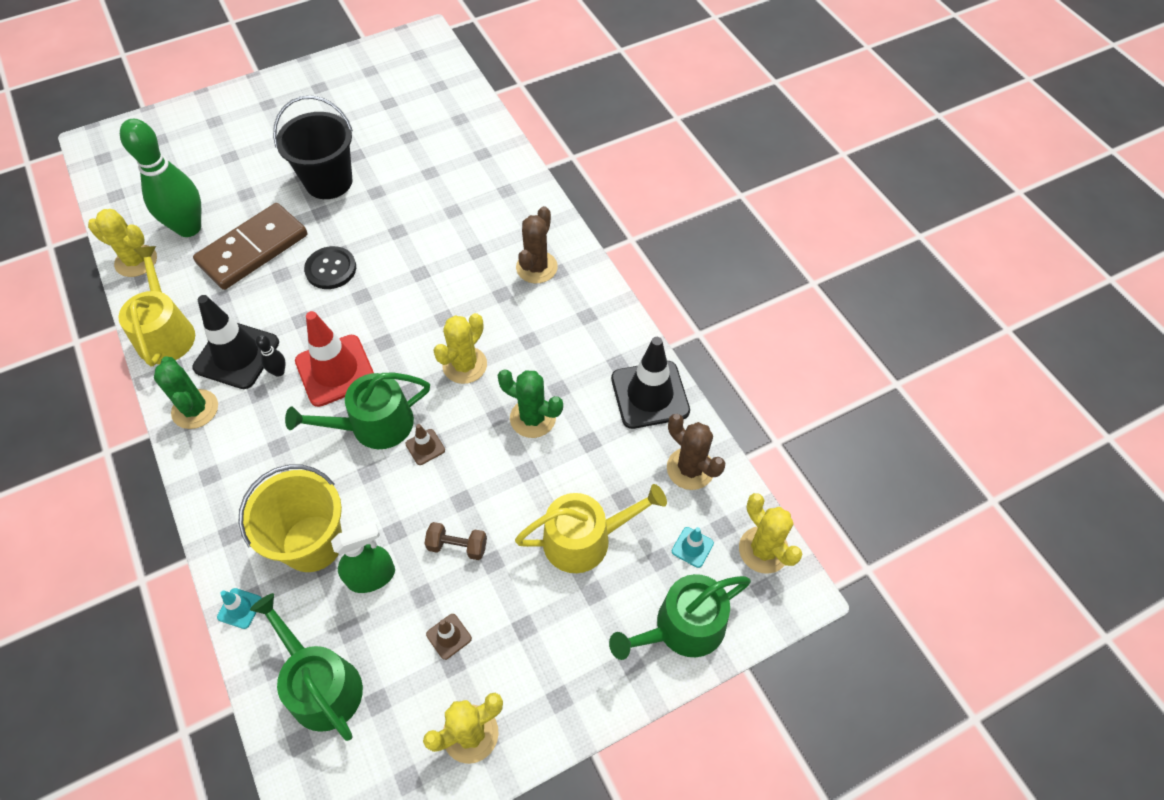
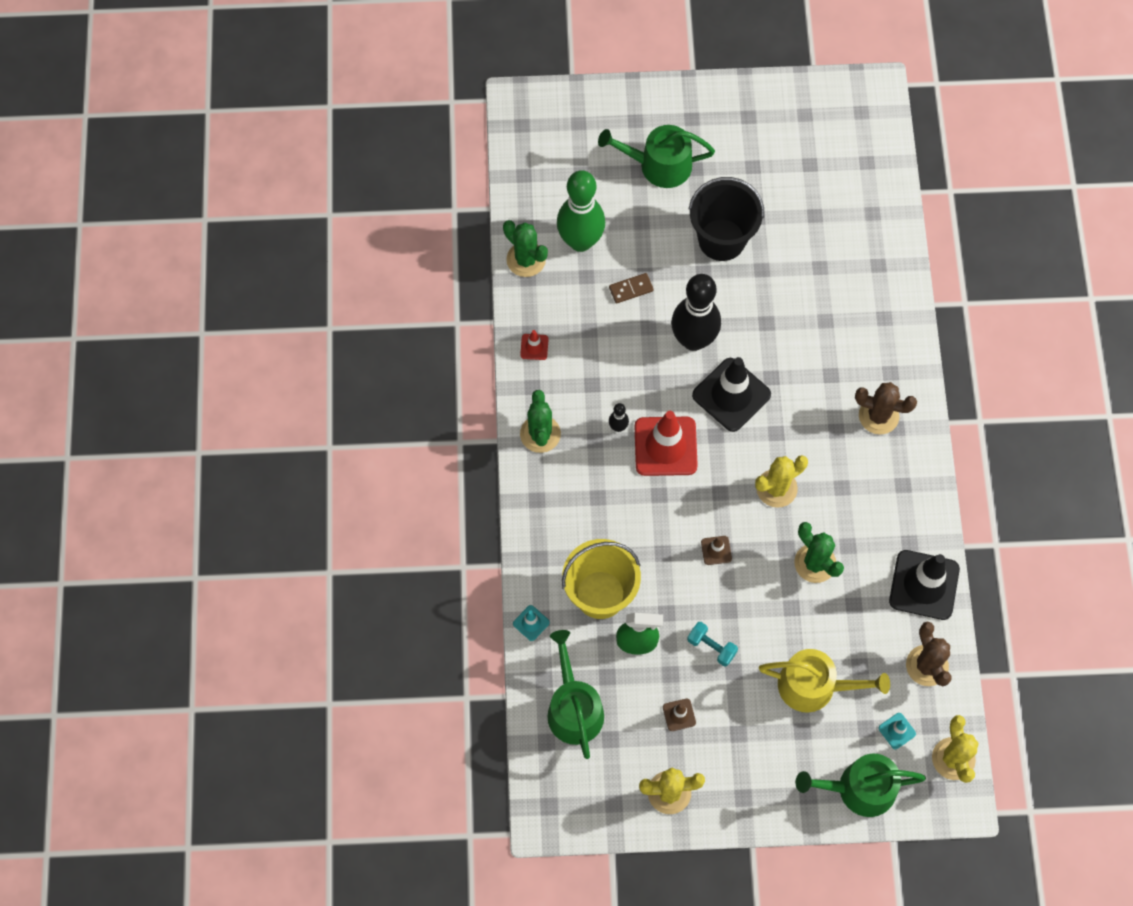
camera: 25 degrees right, 10 degrees up
yellow cactus [88,209,157,277] -> green cactus [503,220,548,277]
yellow watering can [118,246,195,367] -> red traffic cone [520,330,549,360]
black traffic cone [192,295,279,389] -> black traffic cone moved to [692,357,771,432]
brown domino [193,203,307,290] -> brown domino [609,273,654,304], size x0.42
green watering can [285,373,430,449] -> green watering can moved to [598,125,715,188]
black button [304,246,356,289] -> black bowling pin [671,274,721,351]
brown dumbbell [424,522,487,560] -> turquoise dumbbell [687,622,738,667]
brown cactus [516,206,558,283] -> brown cactus turned 60 degrees clockwise [855,382,917,435]

